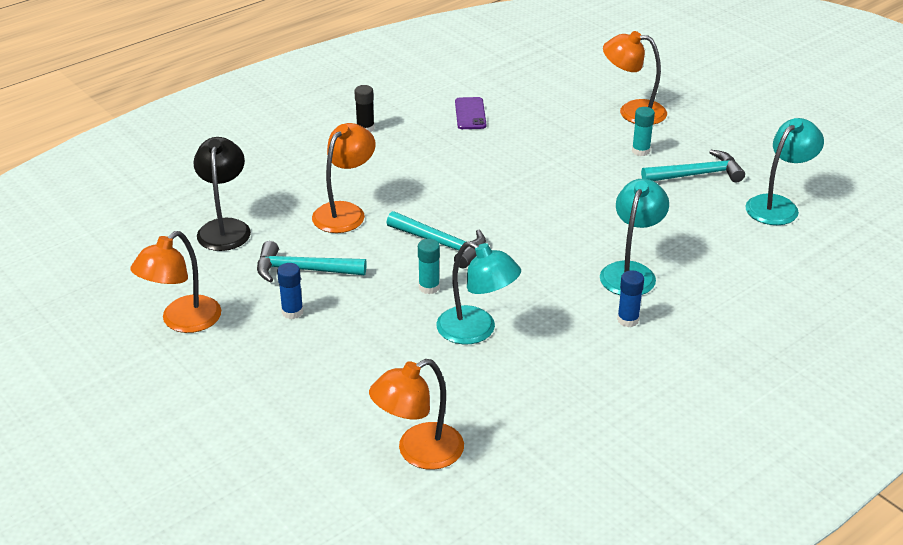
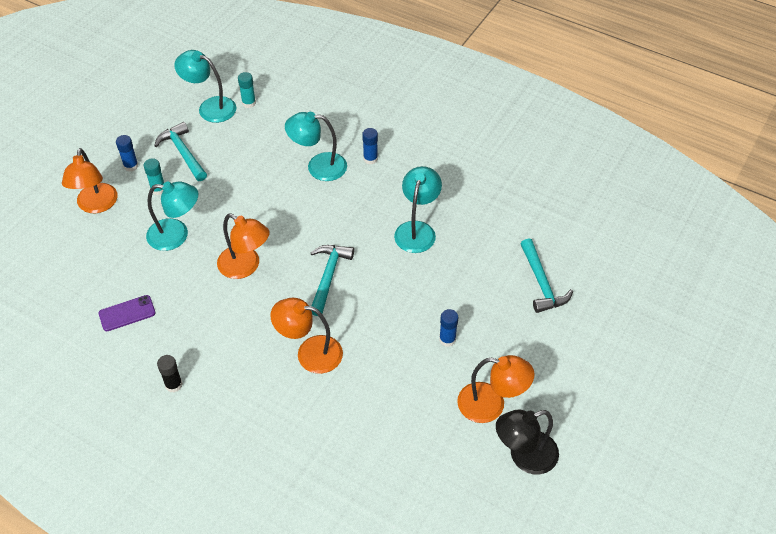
camera: 110 degrees left, 15 degrees up
black lamp [193,137,251,251] -> black lamp moved to [496,410,559,474]
turquoise hammer [257,241,367,283] -> turquoise hammer moved to [521,239,573,313]
orange lamp [369,359,464,470] -> orange lamp moved to [217,214,269,279]
turquoise glue stick [418,239,440,294] -> turquoise glue stick moved to [238,72,256,108]
none -> blue glue stick [116,135,138,172]
none -> turquoise lamp [146,181,198,251]

